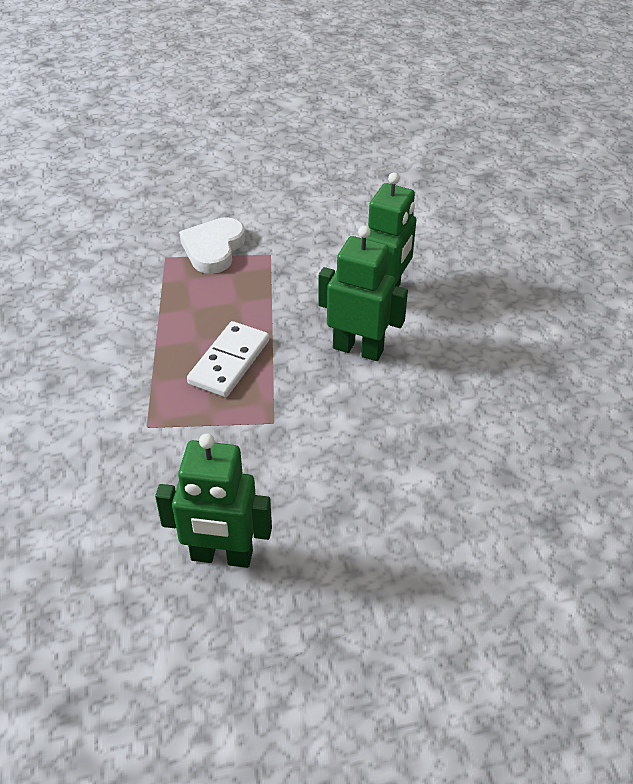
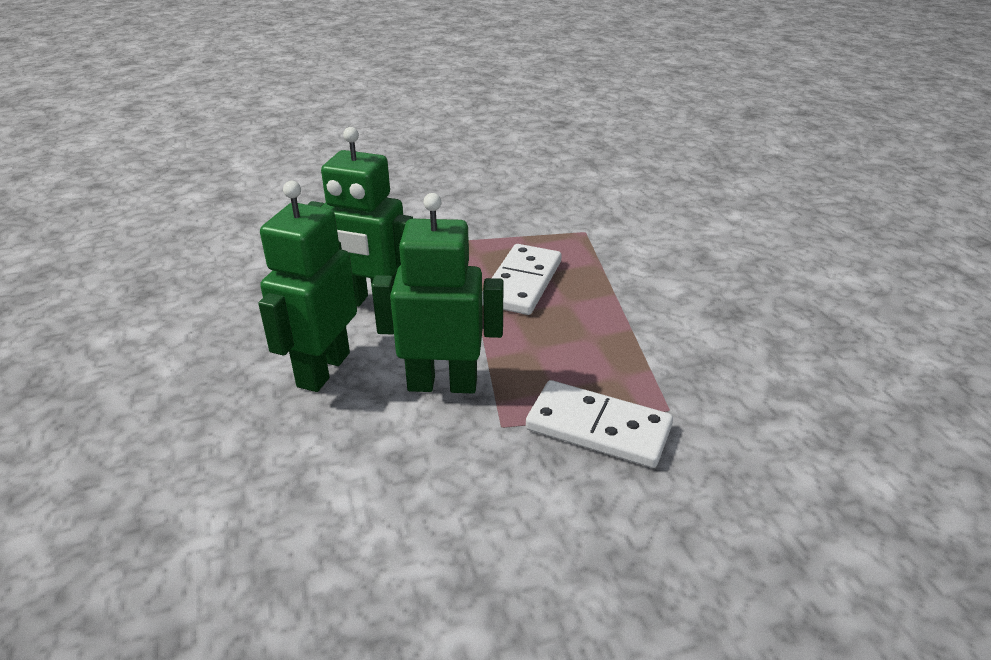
camera: 175 degrees right, 10 degrees down
green robot [155,433,272,568] -> green robot moved to [372,193,503,393]
white heart [179,217,245,274] -> white domino [526,380,673,468]

